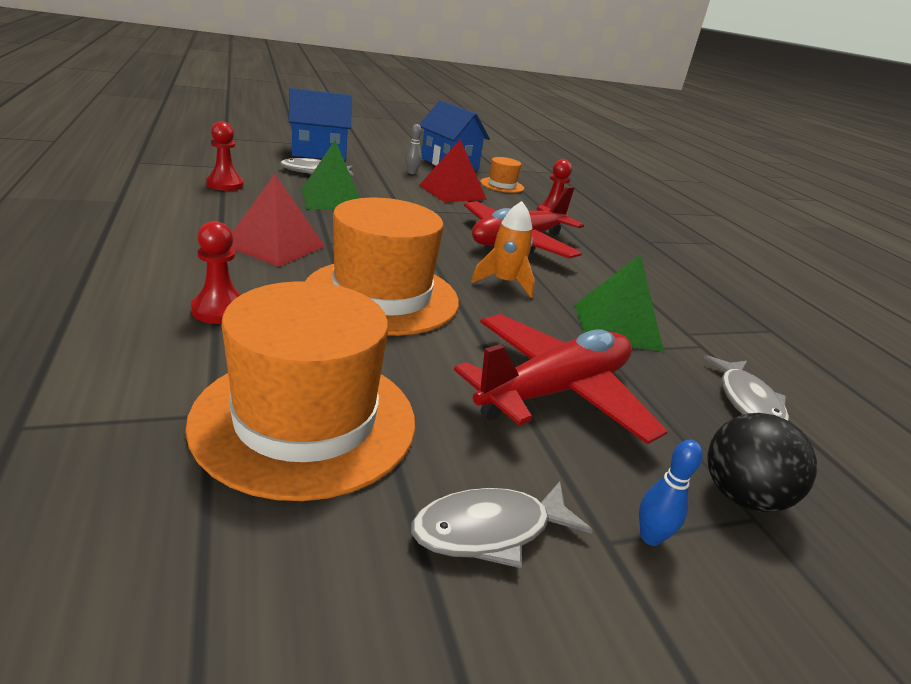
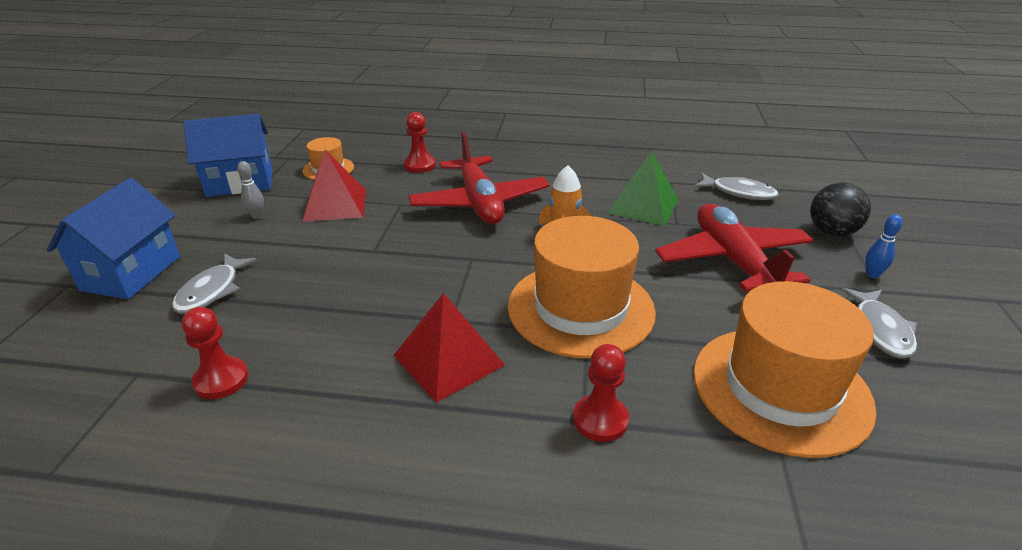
camera: 60 degrees left, 5 degrees up
green pyramid [302,140,360,210] -> none

